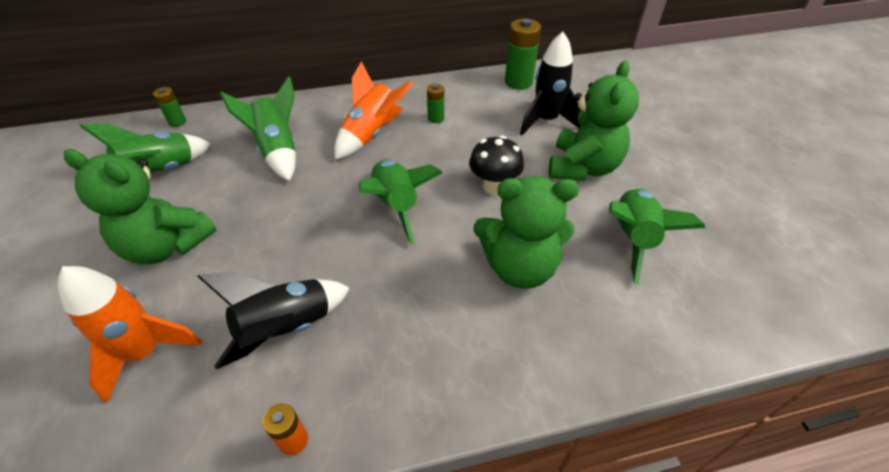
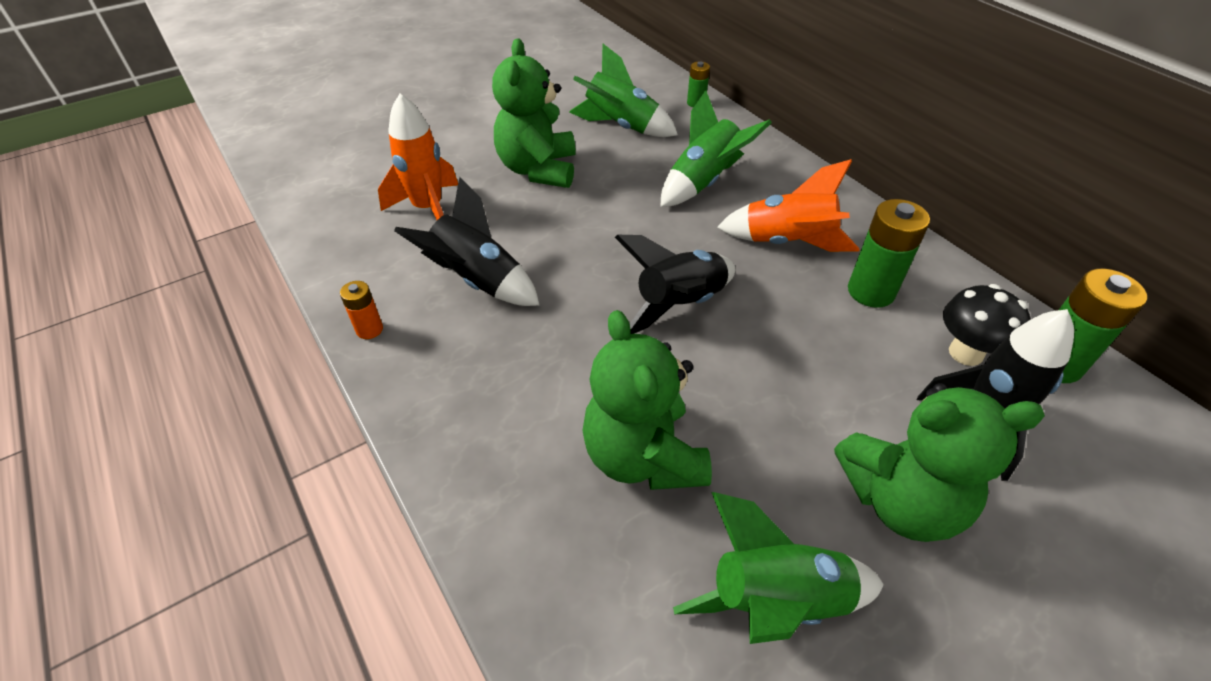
camera: 70 degrees right, 0 degrees up
green rocket [359,159,443,244] -> black rocket [615,235,735,334]
green battery [427,84,444,123] -> green battery [848,199,930,308], size x1.84
black mushroom [469,135,524,195] -> black mushroom moved to [943,284,1031,366]

